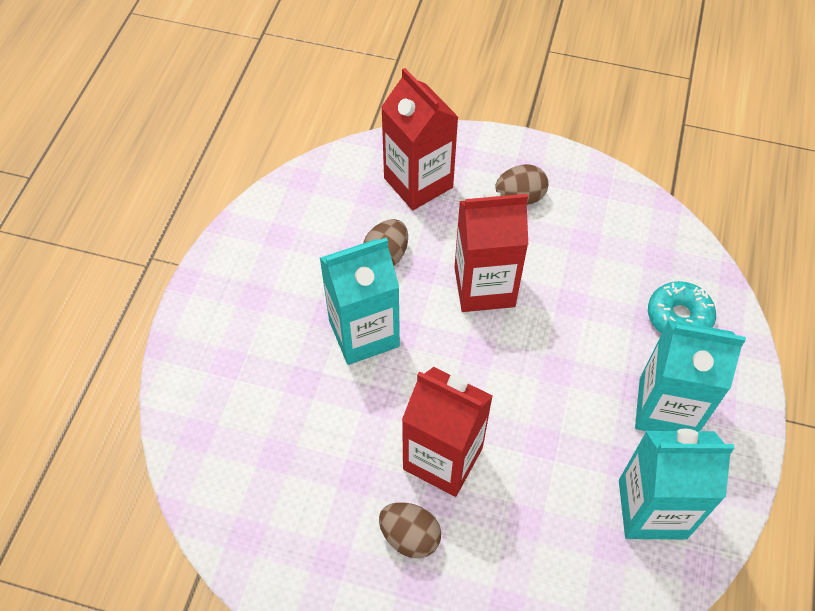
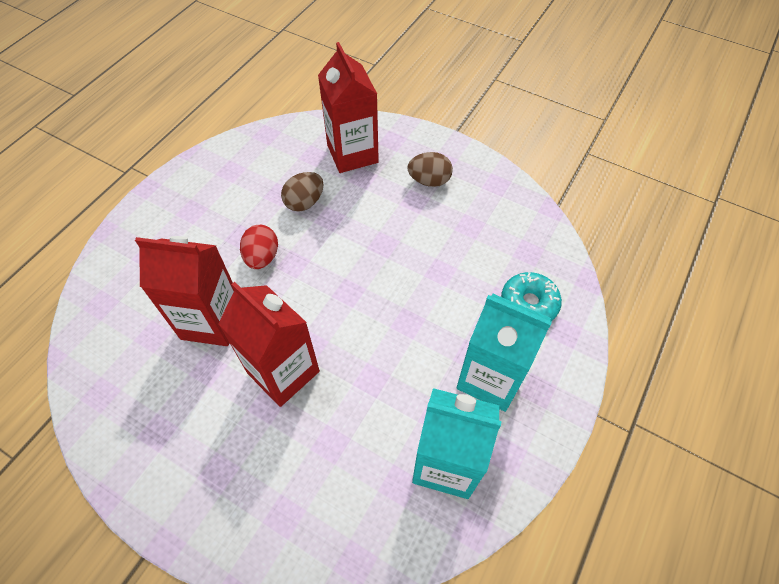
camera: 15 degrees right, 0 degrees up
turquoise carton [320,237,400,365] -> red egg [240,225,278,269]
brown egg [379,502,441,559] -> none
red carton [454,192,528,312] -> red carton moved to [135,236,234,346]

